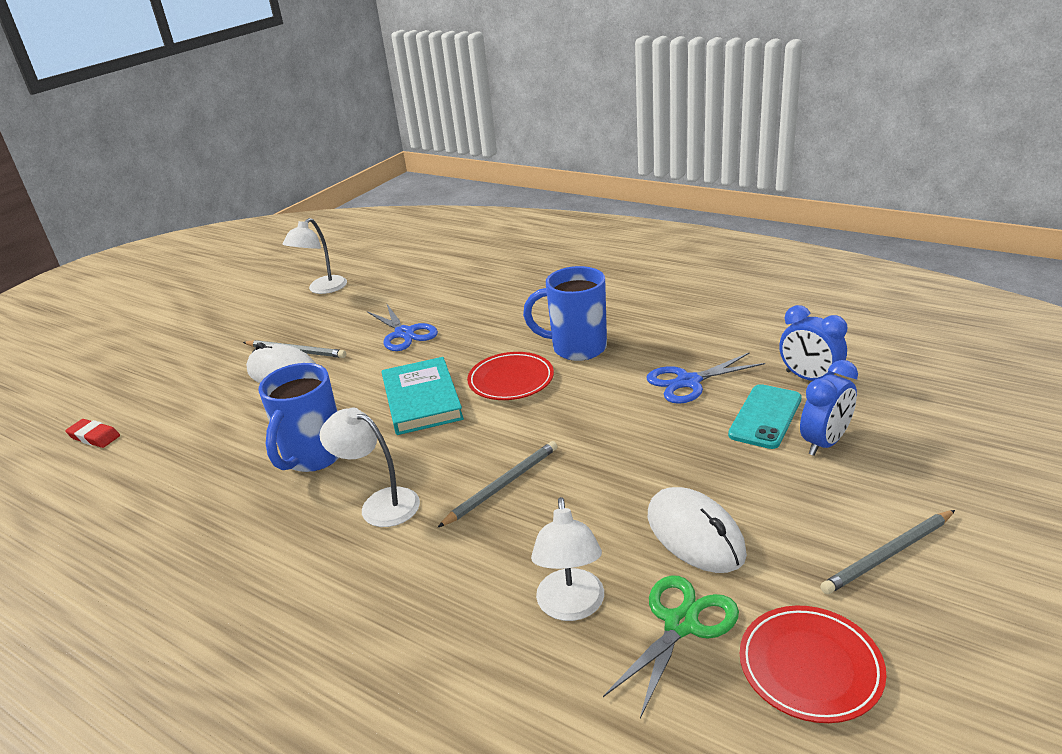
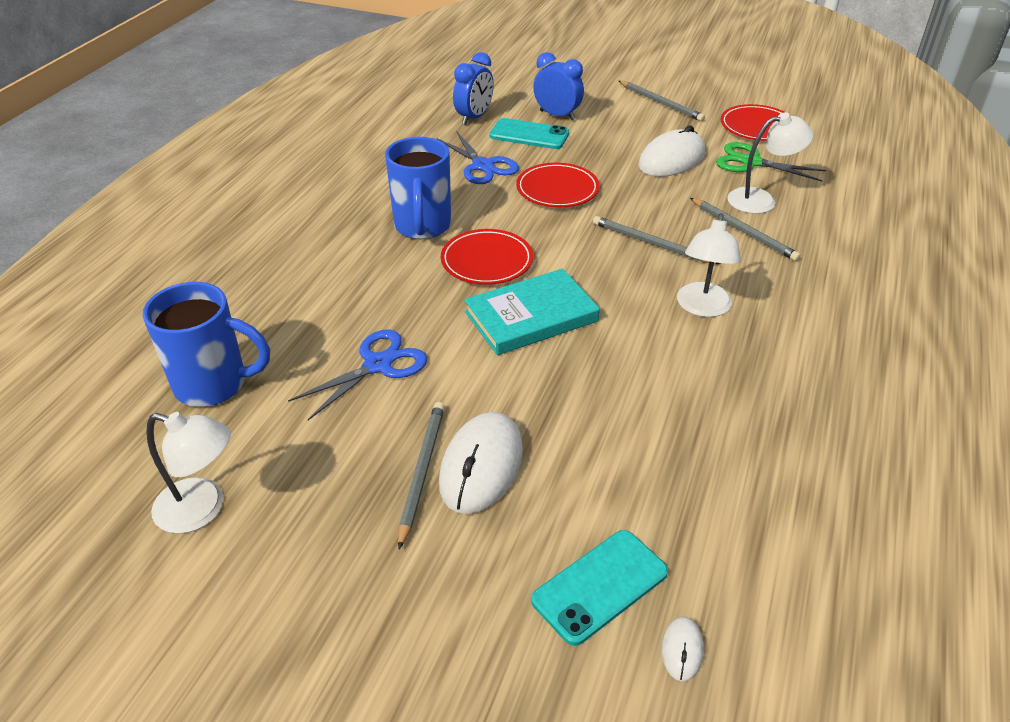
camera: 105 degrees left, 10 degrees up
red eraser [65,419,120,448] -> white mouse [662,617,704,681]
blue mug [259,363,339,472] -> blue mug moved to [143,282,270,407]
none -> red plate [516,163,600,208]
none -> turquoise phone [531,530,668,646]
none -> grey pencil [690,198,800,261]

